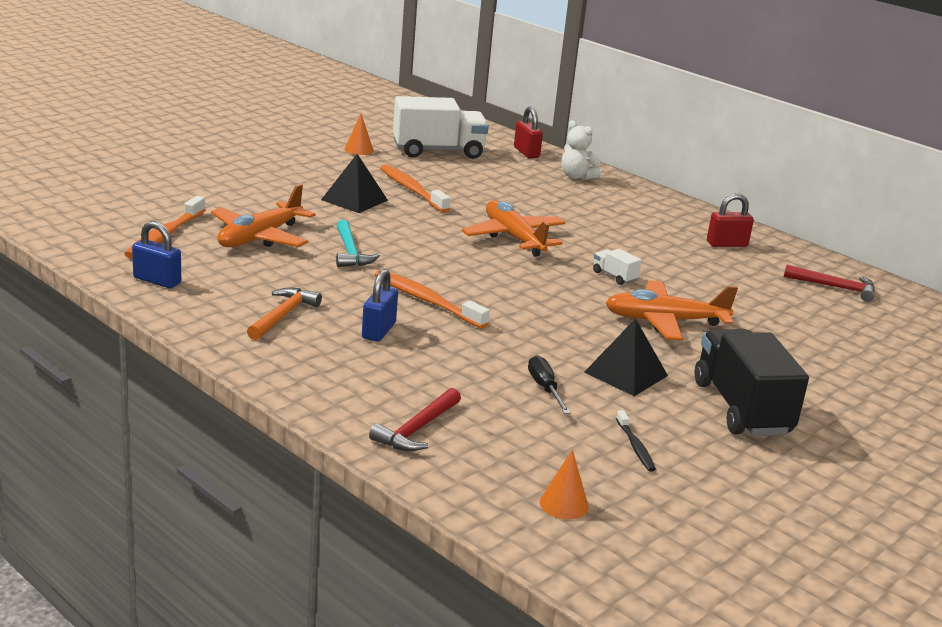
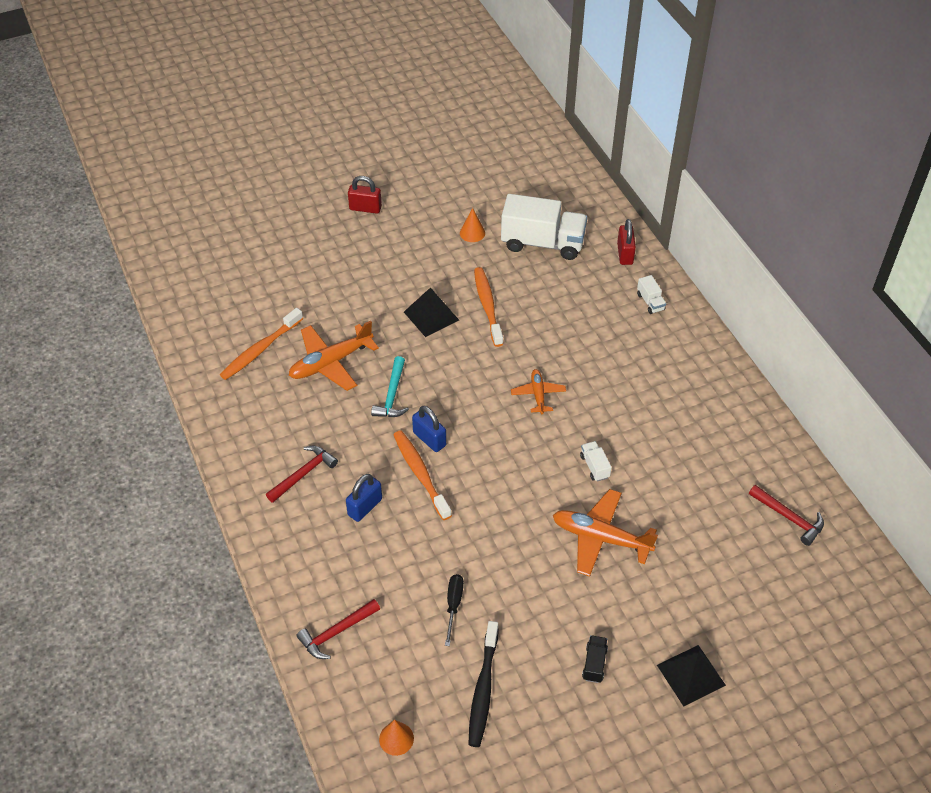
camera: 25 degrees right, 25 degrees up
blue padlock [132,221,181,288] -> blue padlock moved to [412,406,446,452]
orange hammer [247,288,322,340] -> red hammer [266,446,338,503]
orange plane [461,200,565,256] -> orange plane [511,369,566,414], size x0.58
white teddy bear [561,121,601,180] -> white truck [637,275,666,314]
black pyramid [584,318,668,396] -> black pyramid moved to [657,645,726,706]
black toothbrush [616,410,656,472] -> black toothbrush [468,621,499,747], size x1.83
black truck [695,329,809,436] -> black truck [582,635,608,683], size x0.42
red padlock [707,193,754,247] -> red padlock moved to [348,176,382,214]

